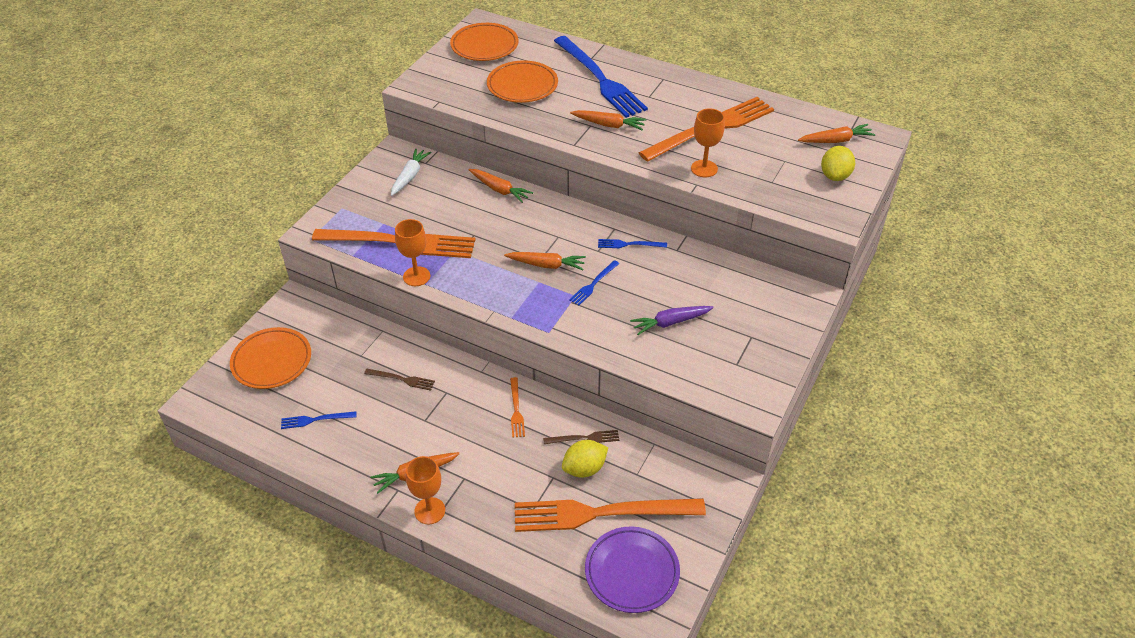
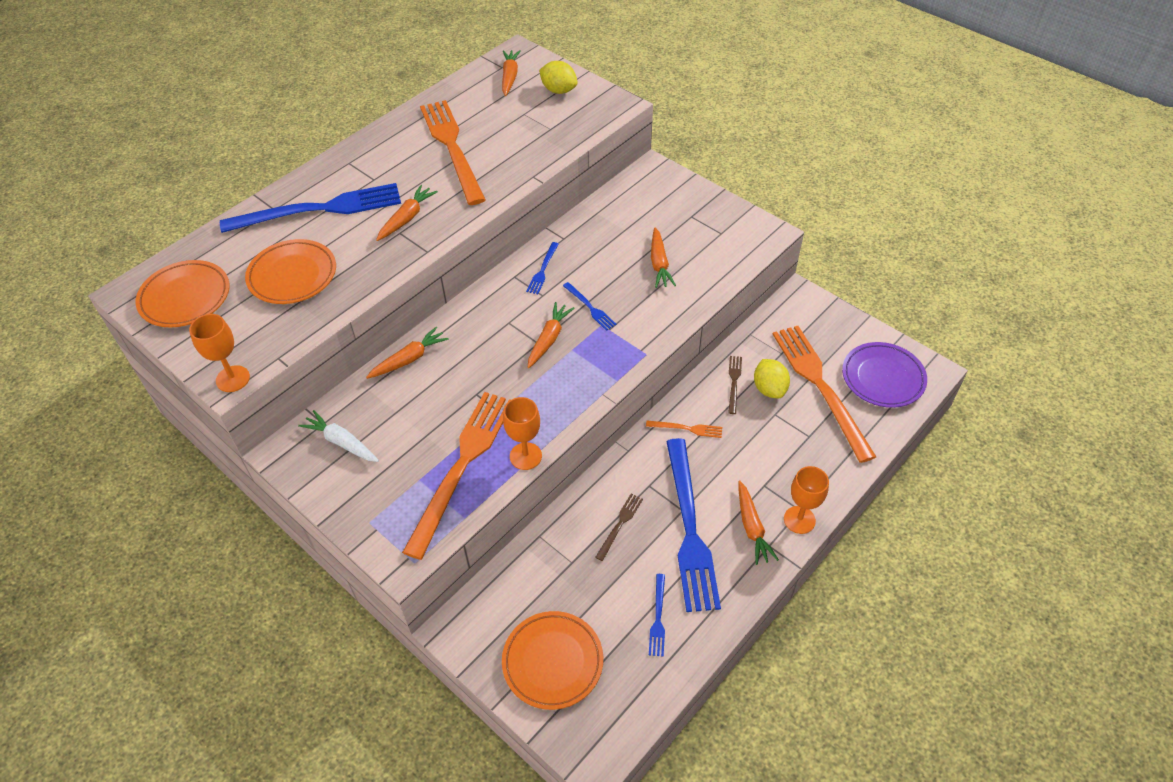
camera: 75 degrees left, 5 degrees up
orange fork [515,498,706,532] -> orange fork turned 150 degrees clockwise [773,326,876,463]
purple carrot [630,306,714,335] -> orange carrot [651,228,676,288]
orange goblet [691,108,725,177] -> orange goblet moved to [189,314,250,392]
none -> blue fork [666,438,721,612]

